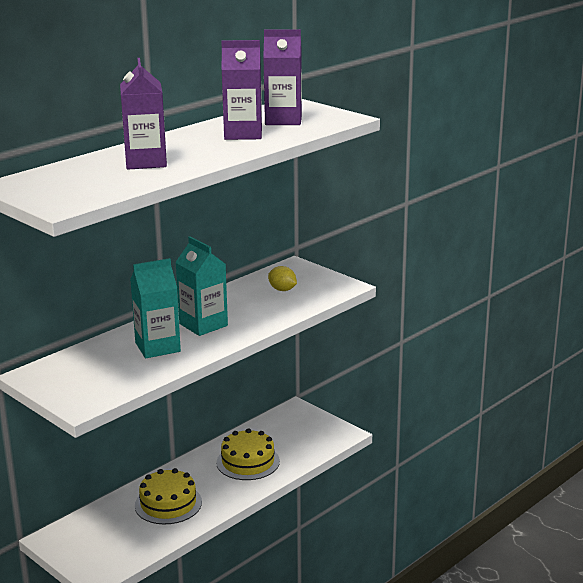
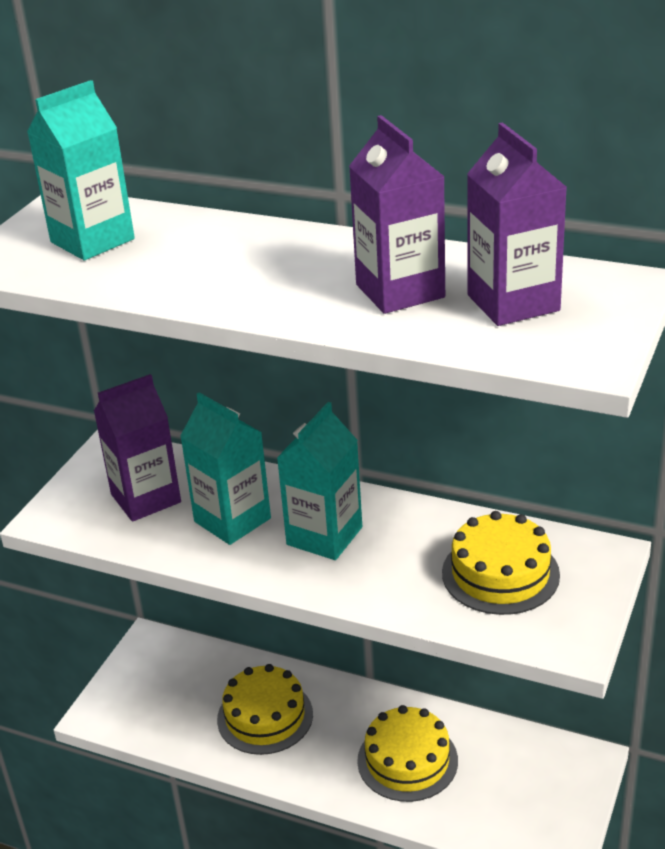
camera: 70 degrees right, 10 degrees up
purple carton [120,58,167,169] -> purple carton moved to [94,374,181,522]
yellow lemon [268,266,297,291] -> yellow cake [442,511,560,615]
none -> turquoise carton [27,80,135,260]

